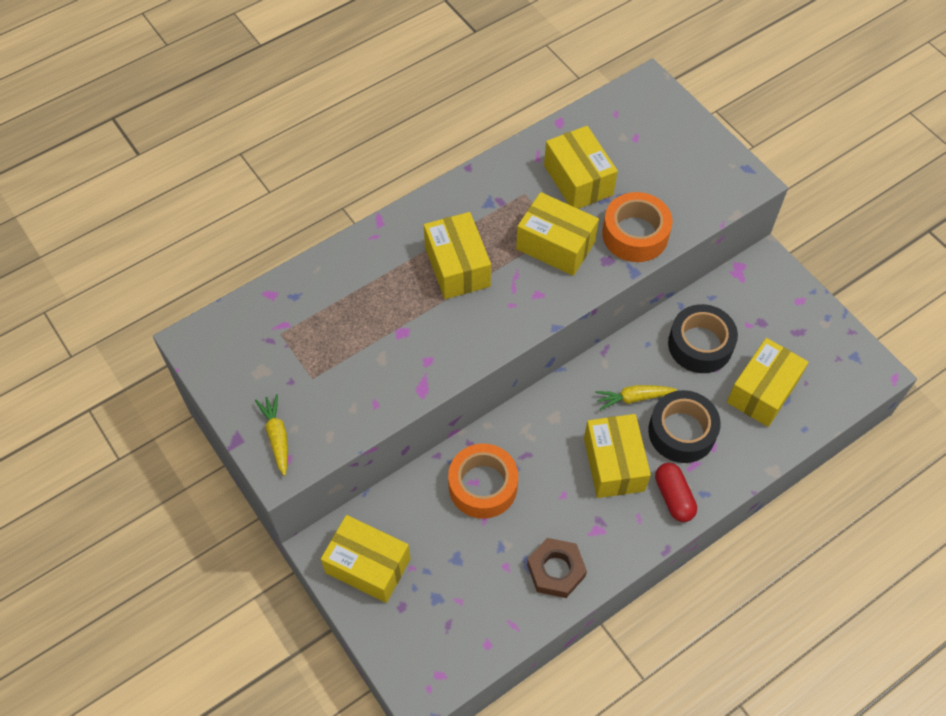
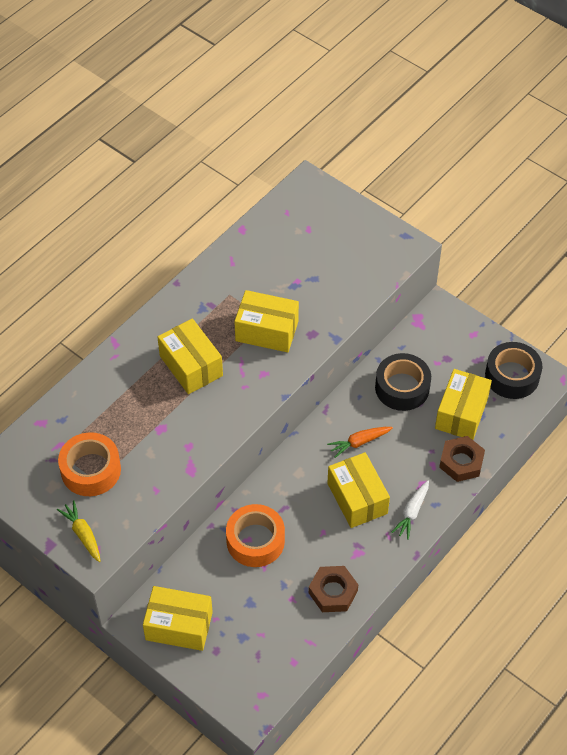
camera: 15 degrees left, 5 degrees down
yellow box [544,126,618,209] -> none
yellow carrot [595,385,677,410] -> orange carrot [327,427,393,458]
orange tape [602,192,672,262] -> orange tape moved to [58,432,121,496]
black tape [648,390,721,463] -> black tape moved to [485,342,542,399]
red capsule [655,463,697,522] -> white carrot [391,481,429,540]
none -> brown nut [439,436,485,482]

